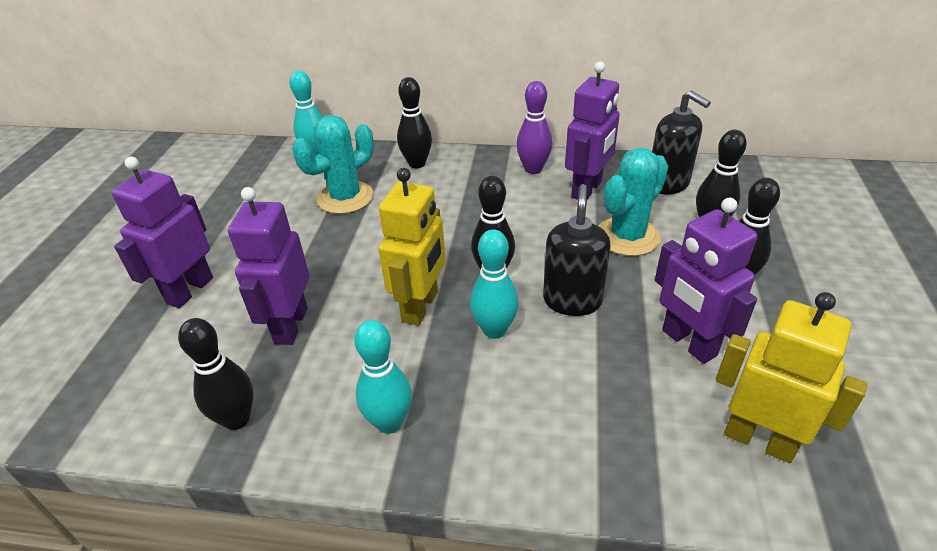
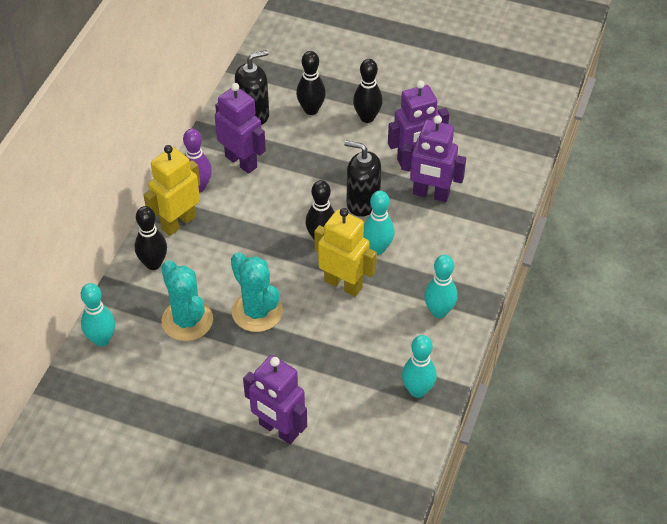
camera: 80 degrees left, 10 degrees up
black bowling pin [178,318,254,430] -> turquoise bowling pin [402,335,437,398]
purple robot [228,187,310,345] -> purple robot moved to [401,115,466,202]
turquoise cactus [599,148,668,256] -> turquoise cactus moved to [231,252,283,332]
yellow robot [716,292,867,463] -> yellow robot moved to [144,145,200,236]

